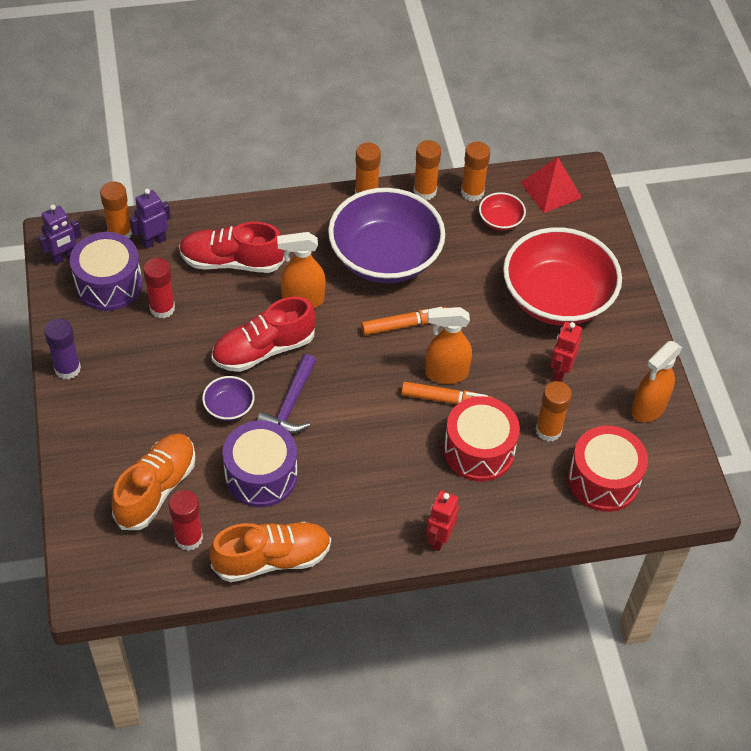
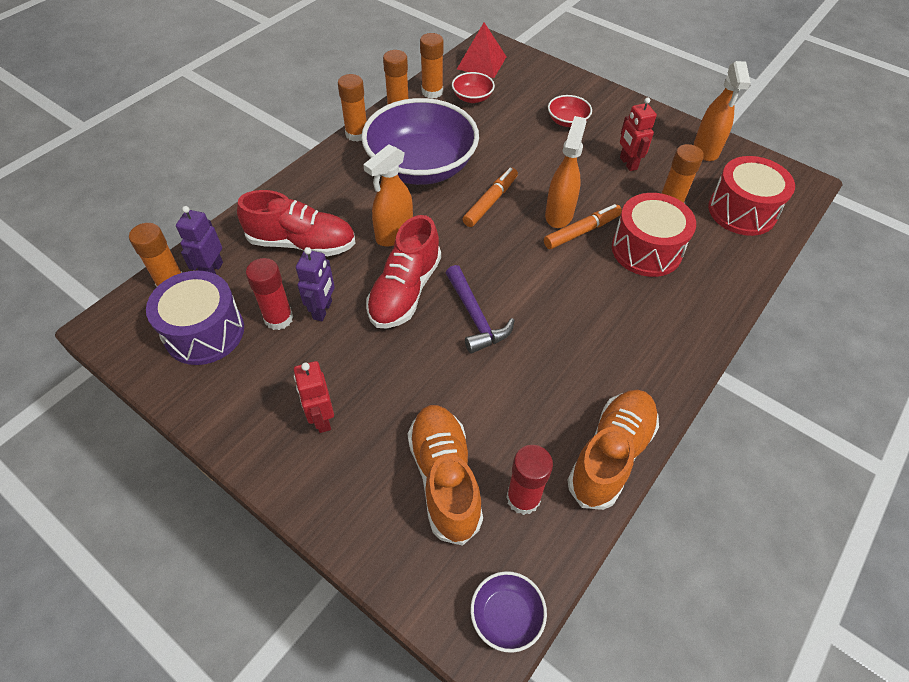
camera: 40 degrees left, 0 degrees up
purple robot [38,204,82,265] -> purple robot moved to [296,247,335,321]
purple glue stick [44,318,81,380] -> none
red shoe [179,222,285,273] -> red shoe turned 135 degrees counterclockwise [237,190,356,256]
purple bowl [202,376,255,421] -> purple bowl moved to [470,571,547,653]
purple drum [222,421,297,507] -> none
orange spray bottle [425,307,472,384] -> orange spray bottle turned 150 degrees clockwise [545,116,587,228]
red robot [426,491,459,551] -> red robot moved to [294,361,334,433]
red bowl [503,227,622,326] -> red bowl [548,95,592,127], size x0.42

